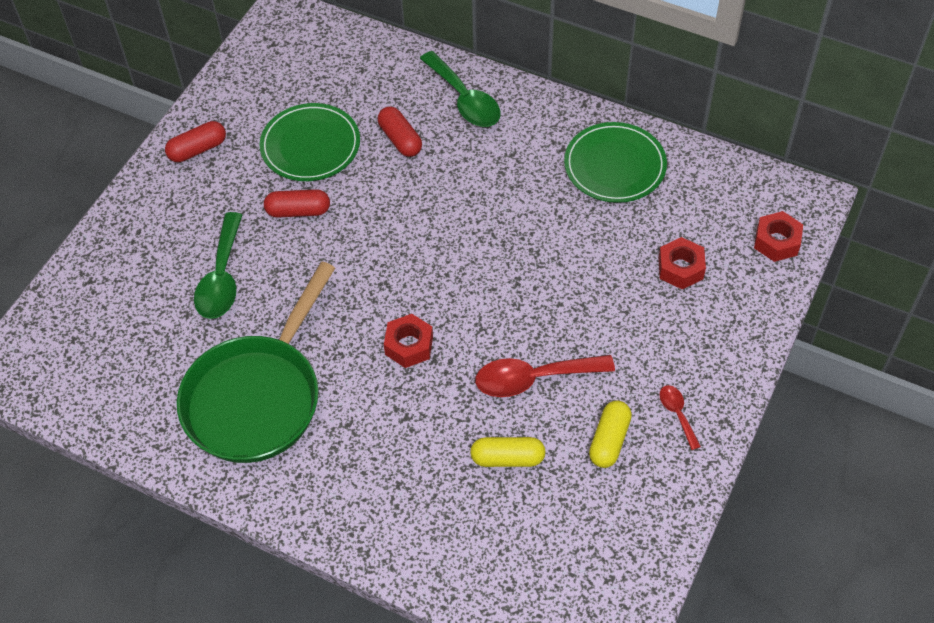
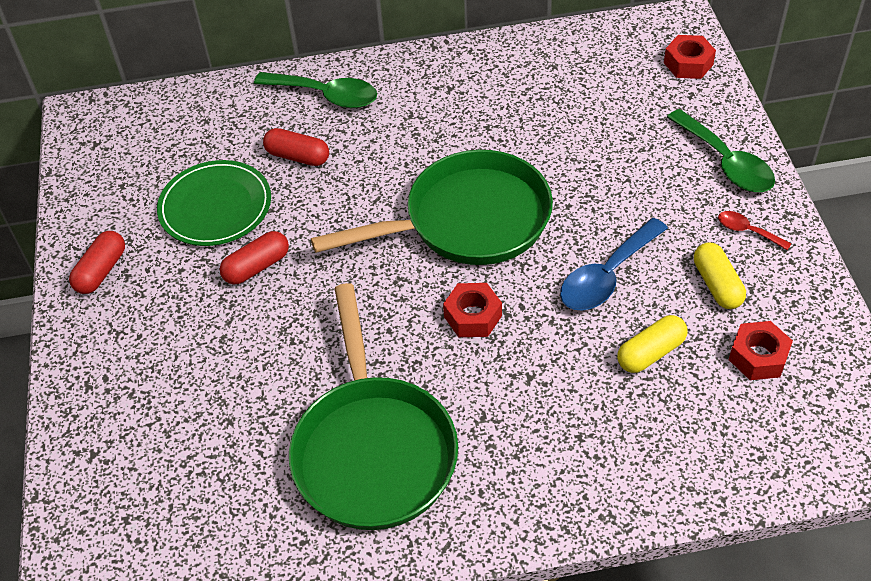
camera: 35 degrees left, 5 degrees down
green spoon [194,212,242,319] -> green spoon moved to [667,109,775,192]
red spoon [475,355,615,397] -> blue spoon [560,218,668,311]
green plate [564,122,667,203] -> none
red nut [658,237,706,289] -> red nut moved to [729,321,793,380]
none -> green pan [311,150,553,265]

